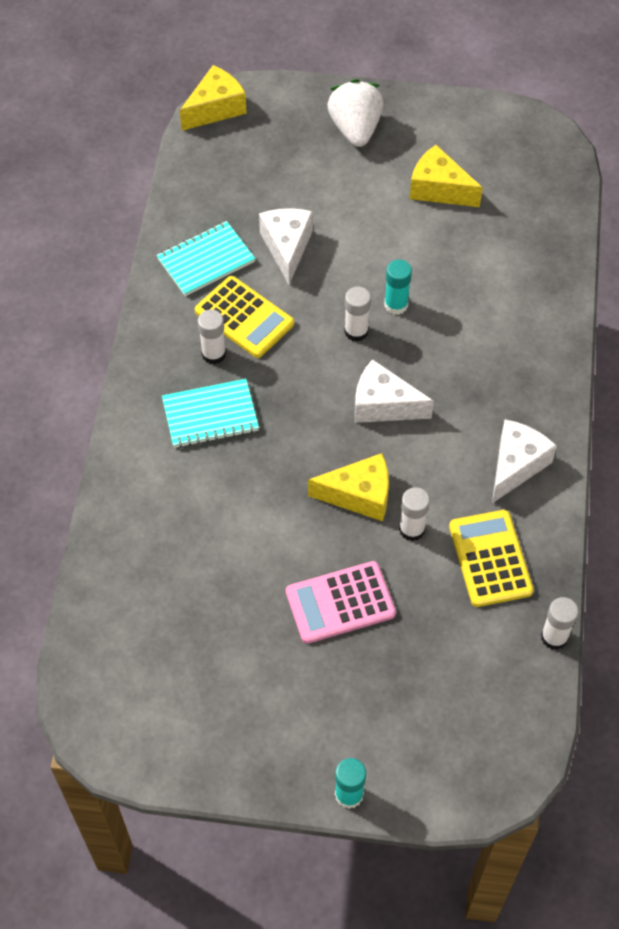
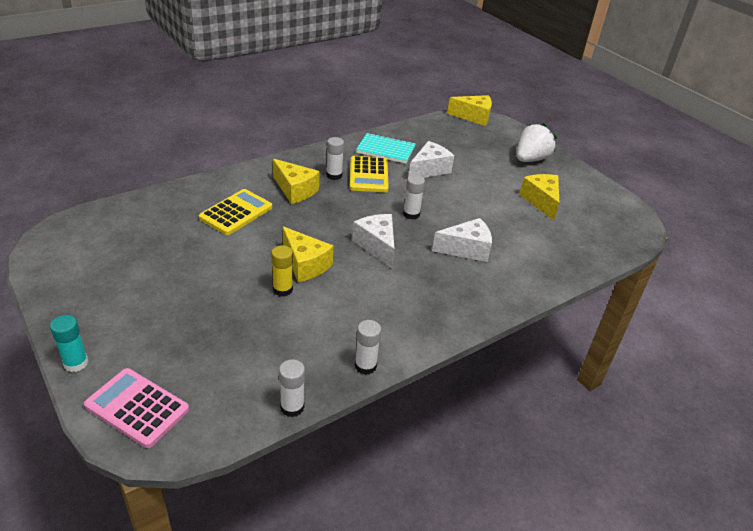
camera: 45 degrees right, 20 degrees down
turquoise notebook [162,379,259,448] -> yellow cheese [273,159,319,204]
pink calculator [286,561,396,644] -> pink calculator moved to [84,368,189,448]
turquoise glue stick [384,259,412,315] -> none
white glue stick [399,487,430,541] -> white glue stick moved to [355,320,381,375]
yellow calculator [449,510,533,607] -> yellow calculator moved to [199,189,272,235]
white cheese [492,419,557,503] -> white cheese moved to [432,218,492,262]
none -> yellow glue stick [271,245,293,296]

